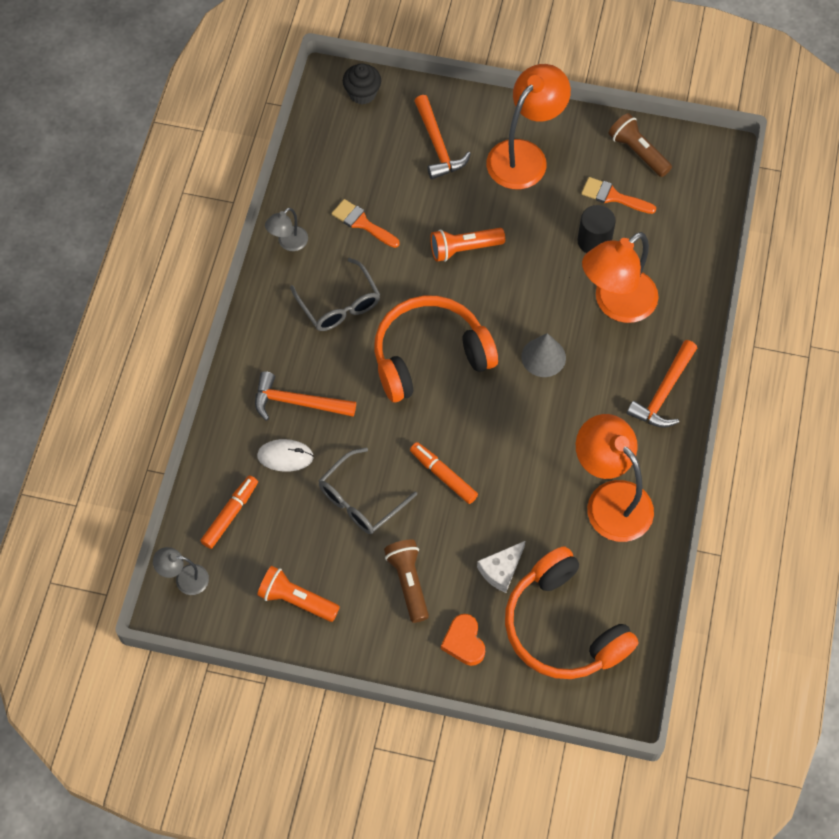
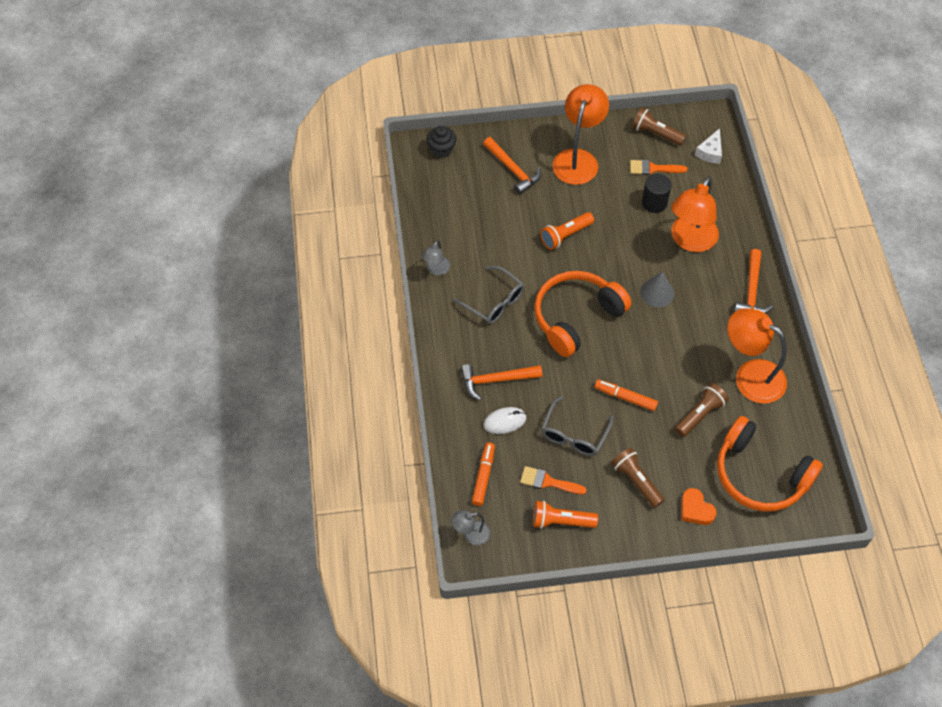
camera: 20 degrees left, 5 degrees down
orange brush [332,199,400,248] -> orange brush moved to [520,466,587,495]
white cheese [477,541,525,593] -> white cheese moved to [695,128,722,164]
none -> brown flashlight [675,383,729,437]

